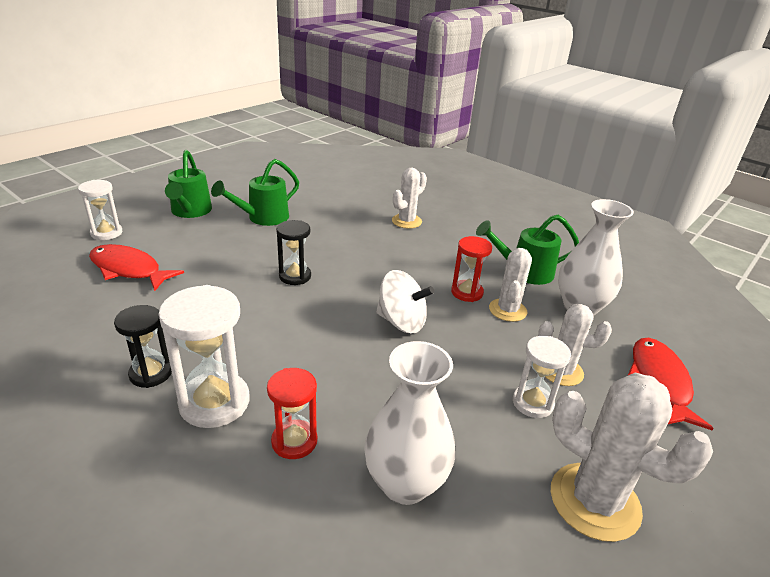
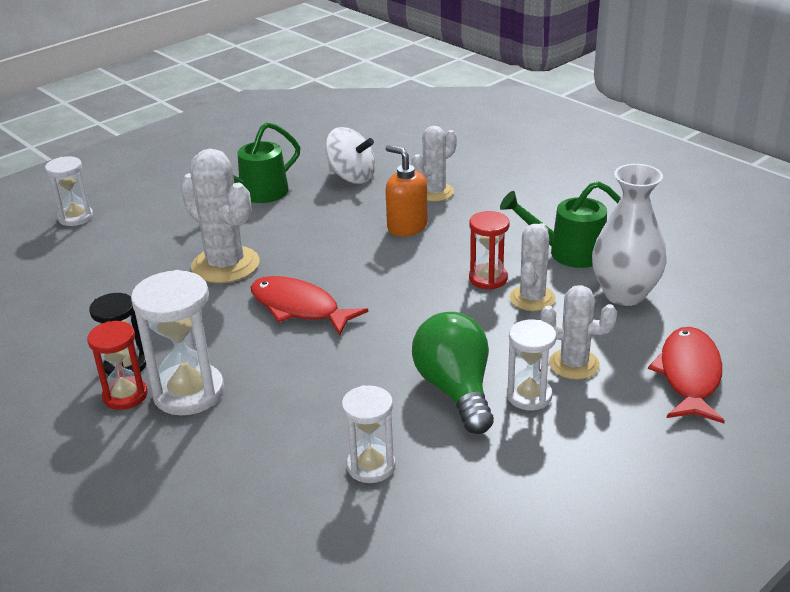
camera: 10 degrees right, 0 degrees up
red fish [89,244,184,291] -> red fish moved to [250,276,368,336]
green watering can [165,150,212,218] -> none
red hourglass [267,368,317,459] -> red hourglass moved to [87,321,148,410]
black hourglass [276,220,311,285] -> none
white vase [364,341,455,505] -> white hourglass [342,385,396,483]
white spinning top [376,270,434,334] -> white spinning top moved to [325,127,376,184]
white cactus [551,373,713,542] -> white cactus moved to [180,149,260,283]
none -> orange soap dispenser [385,145,428,236]
none -> green light bulb [412,312,494,434]

